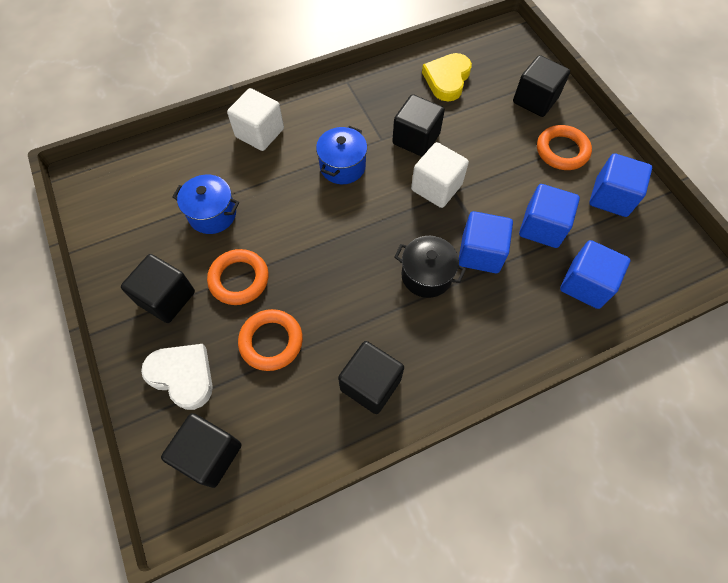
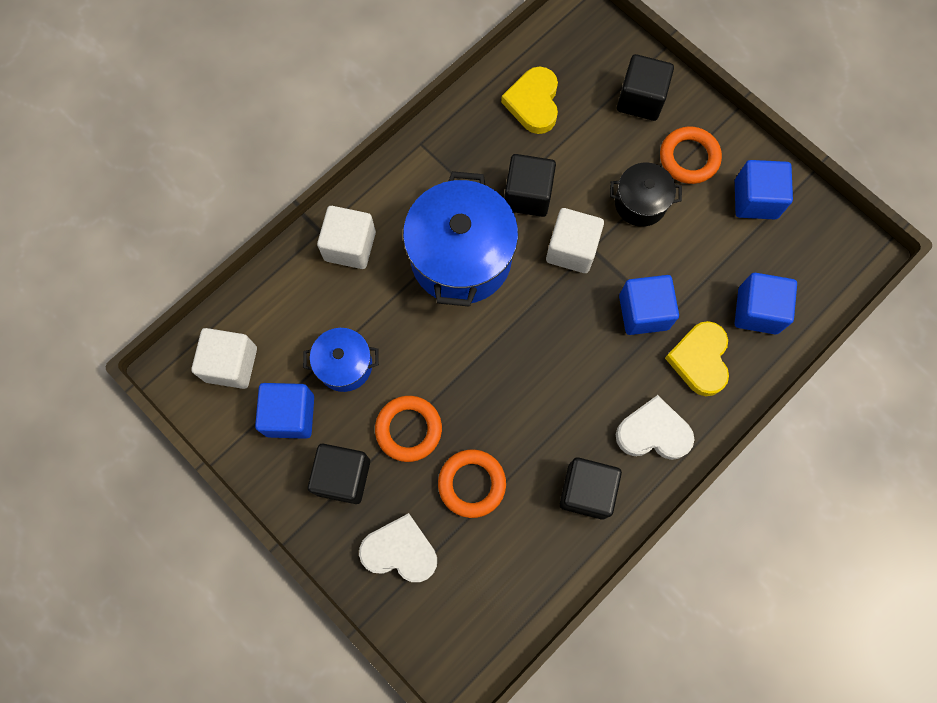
camera: 20 degrees left, 10 degrees up
black cube [161,413,242,488] -> none
blue pot [316,126,367,184] -> blue pot [403,171,518,307], size x1.89
black pot [394,236,466,298] -> black pot moved to [610,162,682,227]
blue cube [519,184,580,248] -> blue cube moved to [255,383,314,439]
none -> white cube [191,328,257,389]
none -> white heart [616,395,695,460]
none -> yellow heart [665,321,729,396]

